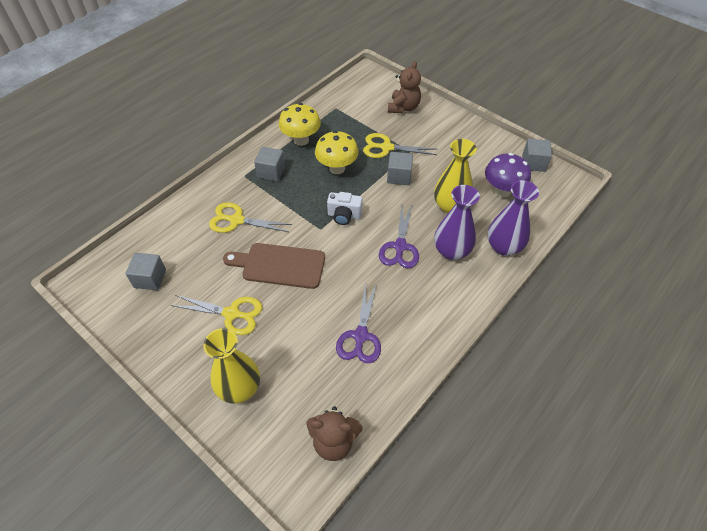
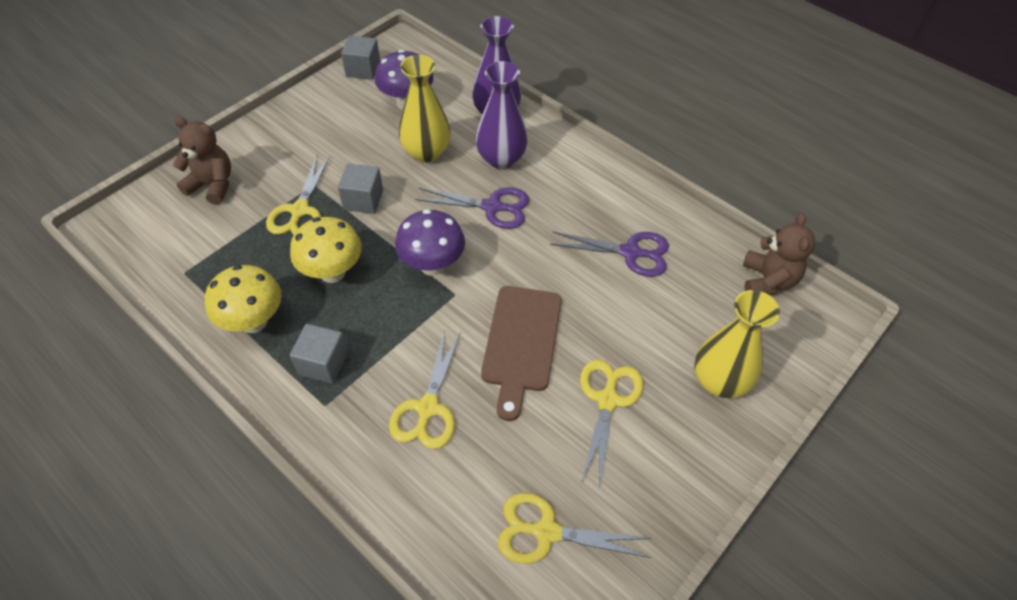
camera: 90 degrees left, 0 degrees up
grey cube [126,253,166,290] -> yellow scissors [498,493,651,564]
white camera [327,192,362,225] -> purple mushroom [395,209,465,276]

